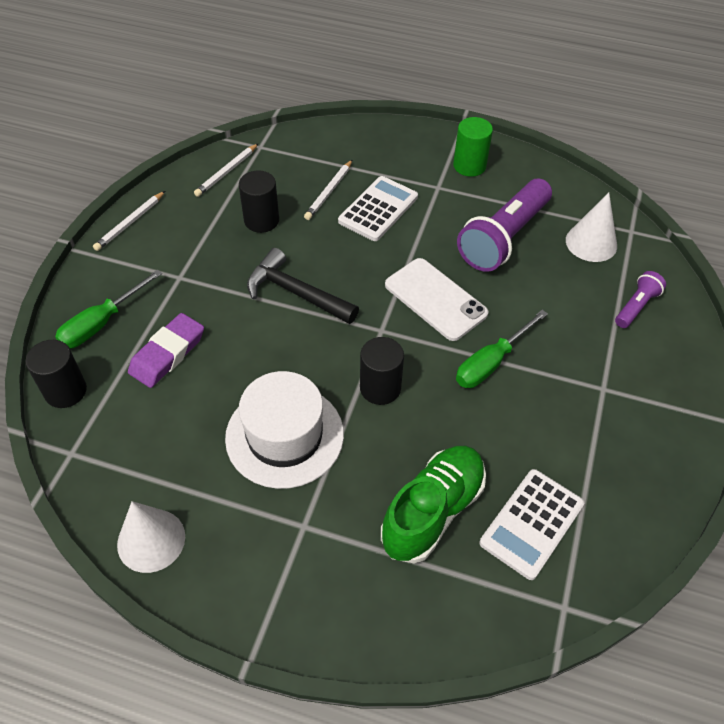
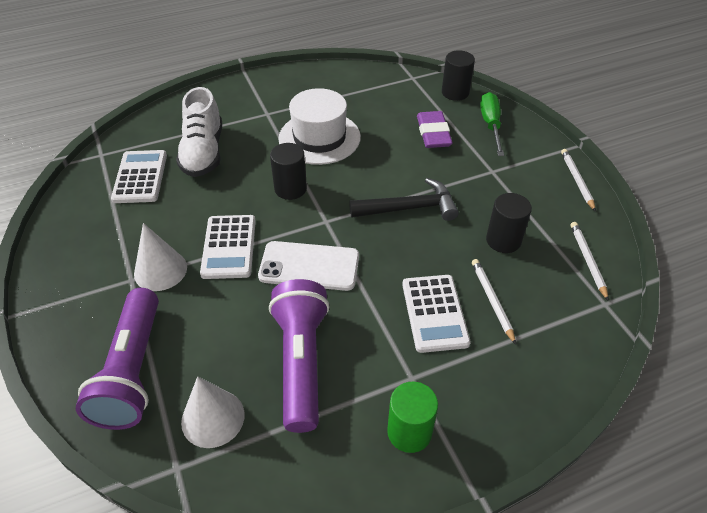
camera: 140 degrees right, 5 degrees down
white cone [117,501,185,573] -> white cone moved to [134,223,187,291]
green shoe [381,446,486,563] -> white shoe [176,87,222,177]
green screwdriver [456,310,548,388] -> white calculator [200,215,256,279]
purple flashlight [615,271,666,328] -> purple flashlight [76,288,159,430], size x2.03

